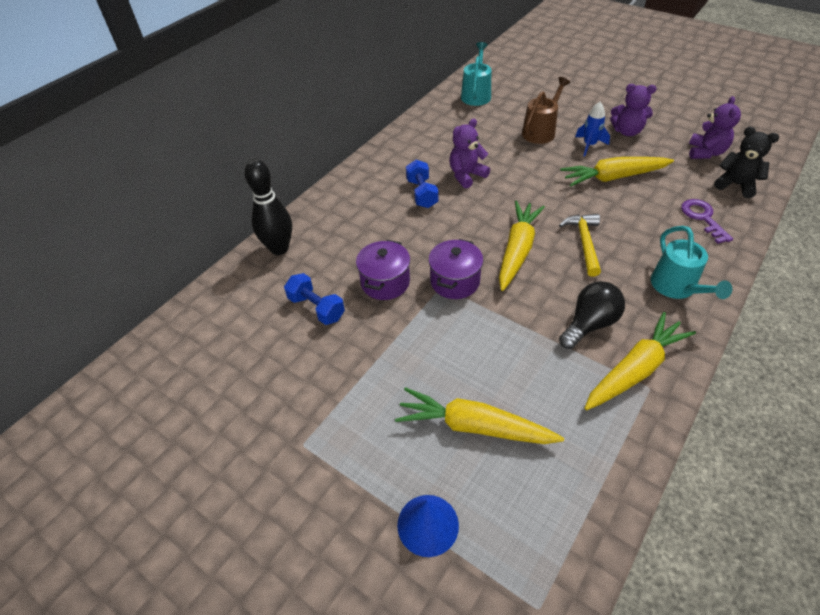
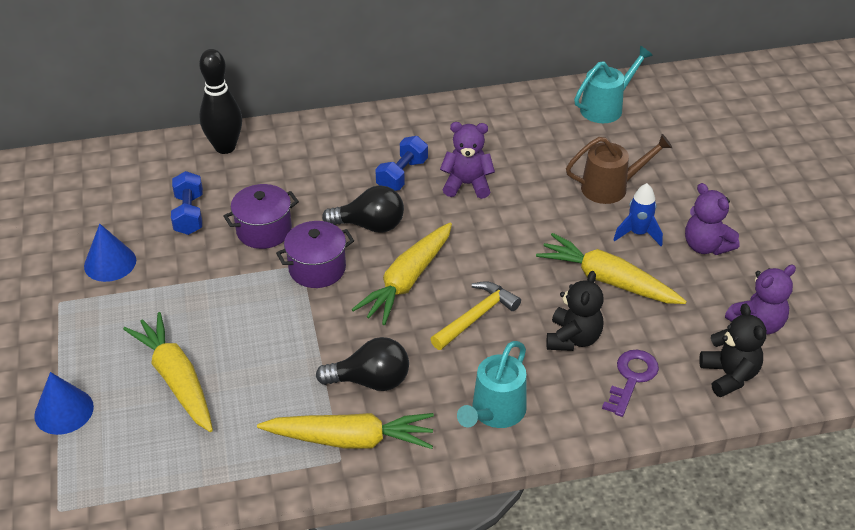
camera: 40 degrees right, 5 degrees down
yellow carrot [499,201,545,291] -> yellow carrot turned 150 degrees clockwise [351,222,452,325]
none -> blue cone [84,224,136,282]
none -> black light bulb [322,185,404,233]
none -> black teddy bear [546,271,604,351]

